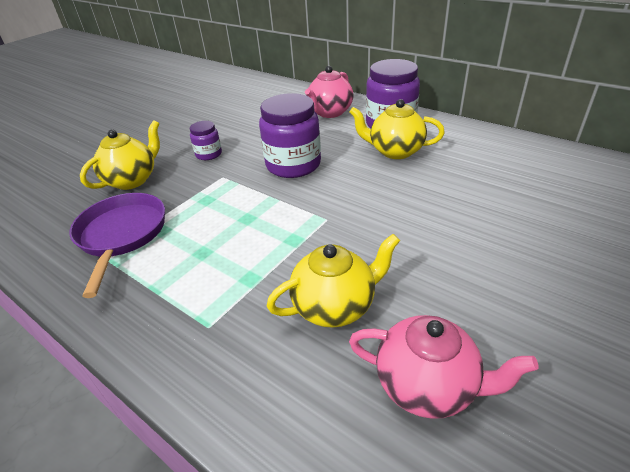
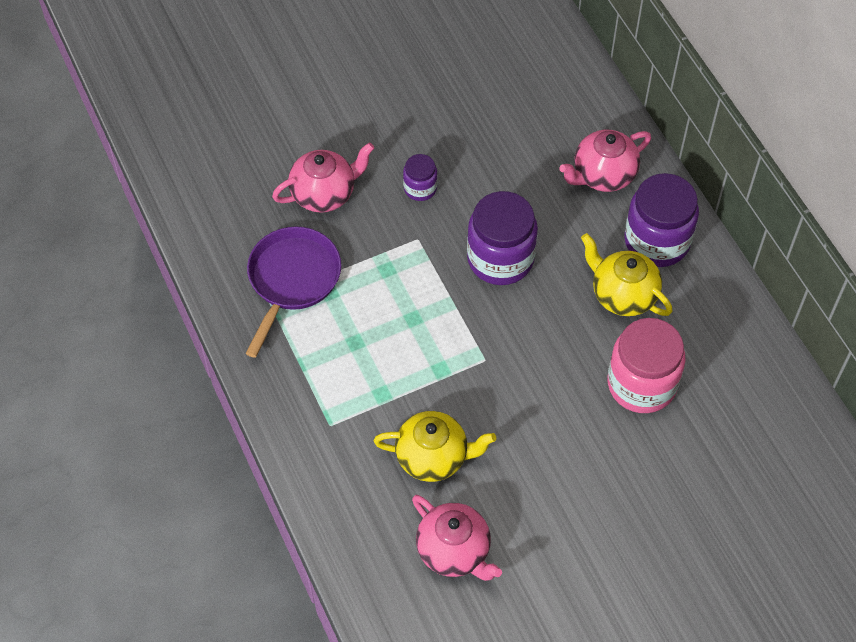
camera: 25 degrees right, 20 degrees up
yellow teapot [80,120,160,190] -> pink teapot [272,143,374,213]
none -> pink jar [607,318,686,413]

